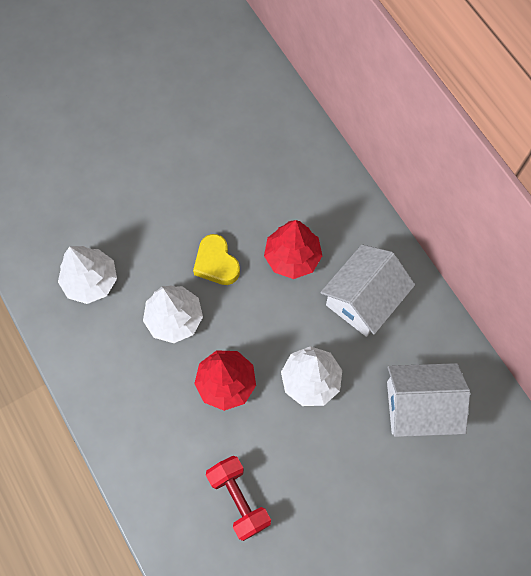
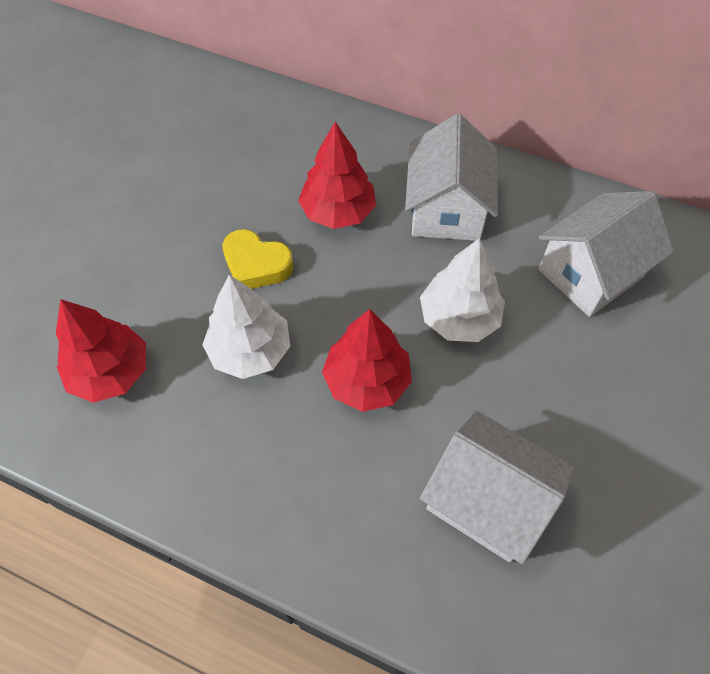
camera: 35 degrees left, 10 degrees down
white tree [58,246,117,304] -> red tree [56,299,146,403]
red dumbbell [206,455,271,541] -> white house [420,410,574,564]

